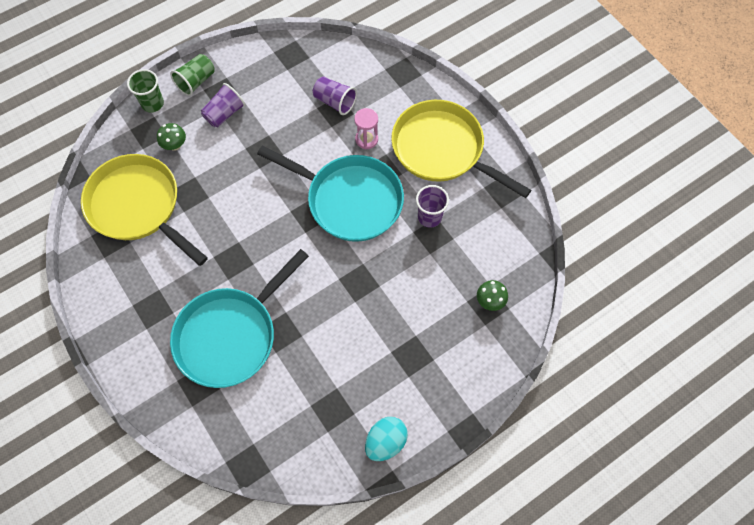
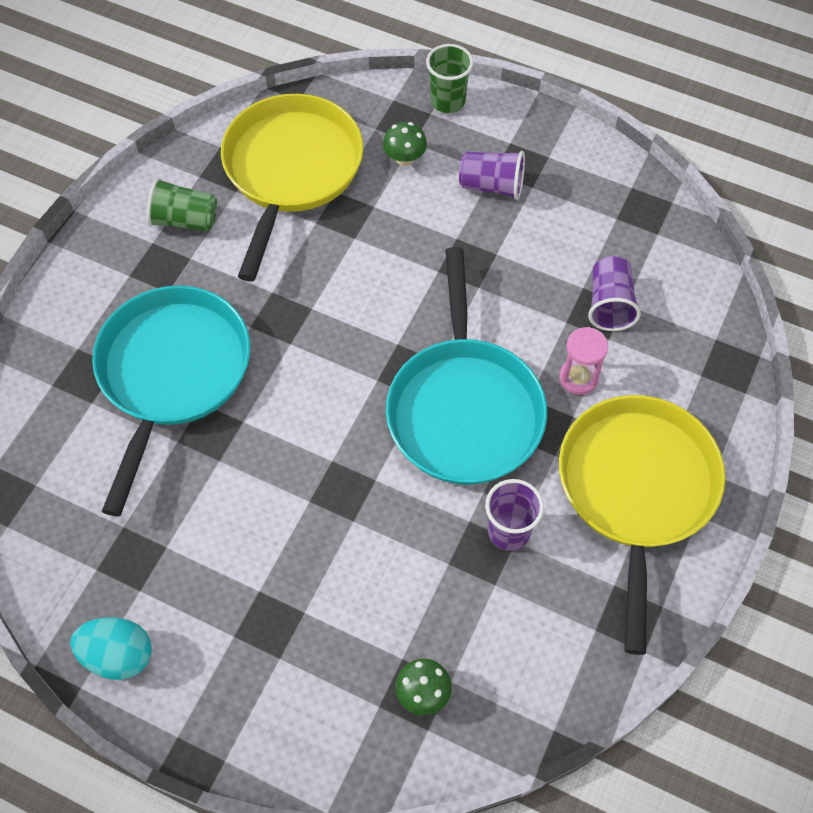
camera: 60 degrees right, 5 degrees down
green cup [170,54,215,96] -> green cup moved to [147,178,217,232]
turquoise pan [170,249,309,388] -> turquoise pan turned 90 degrees clockwise [92,285,250,516]

